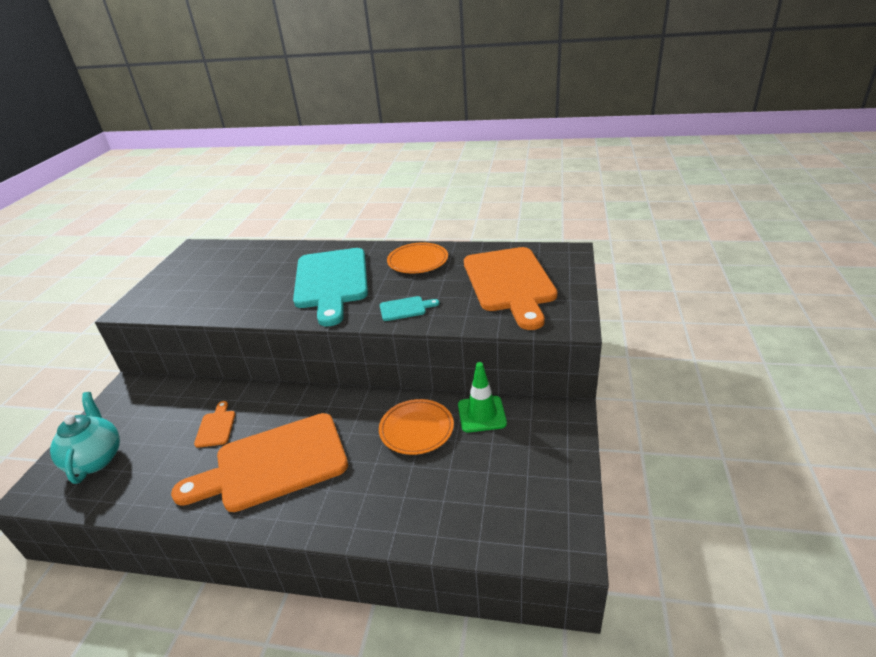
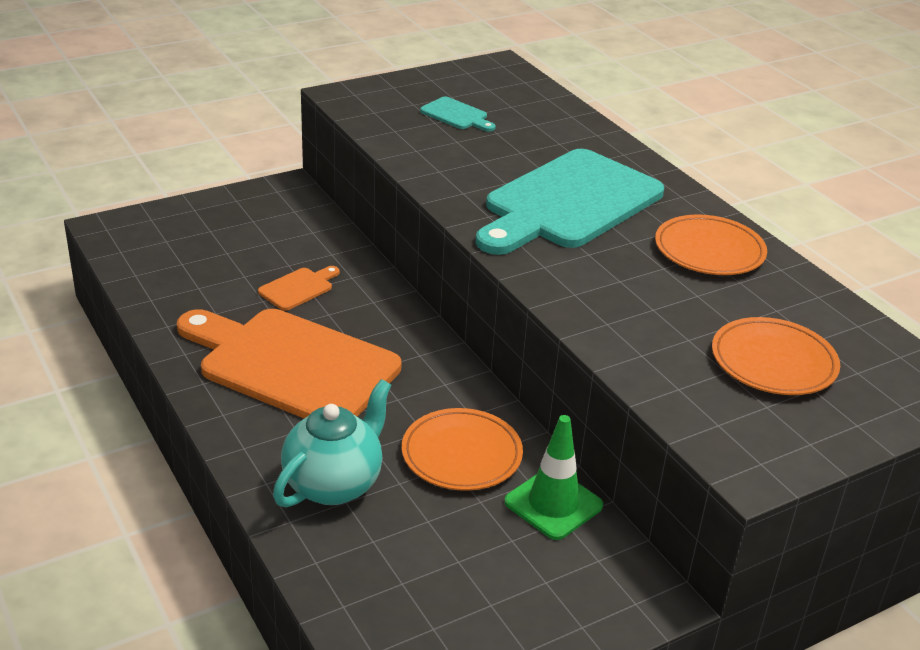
camera: 45 degrees right, 0 degrees up
turquoise teapot [50,392,120,484] -> turquoise teapot moved to [273,379,391,507]
turquoise cutting board [380,296,439,321] -> turquoise cutting board moved to [420,97,496,131]
orange cutting board [464,247,558,330] -> orange plate [712,317,840,395]

